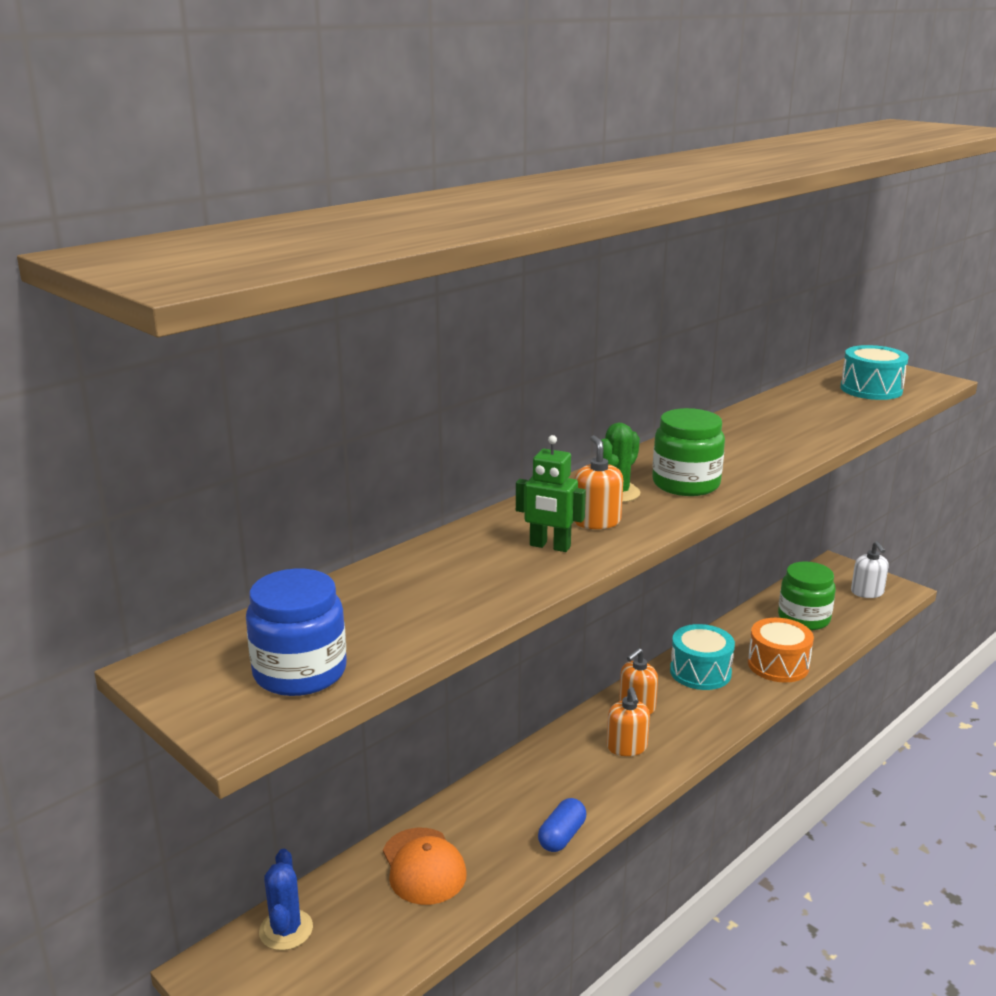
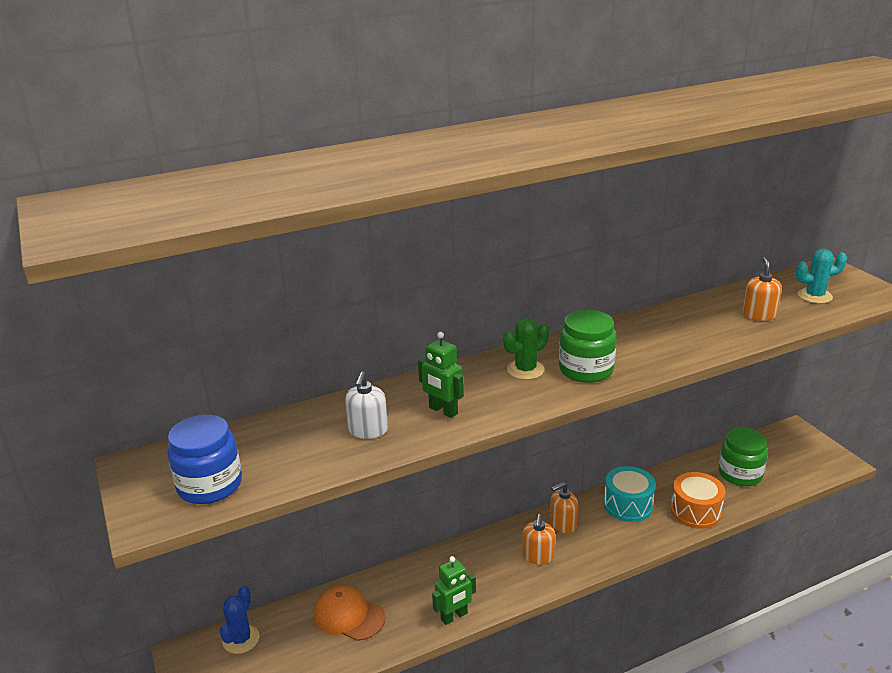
camera: 20 degrees right, 5 degrees up
orange cap [383,828,467,905] -> orange cap turned 120 degrees clockwise [314,585,386,641]
blue capsule [538,798,586,852] -> green robot [432,556,476,625]
orange soap dispenser [574,435,623,529] -> orange soap dispenser moved to [742,257,782,321]
turquoise drum [840,345,909,400] -> turquoise cactus [796,248,847,304]
white soap dispenser [851,541,889,598] -> white soap dispenser moved to [345,372,388,439]

